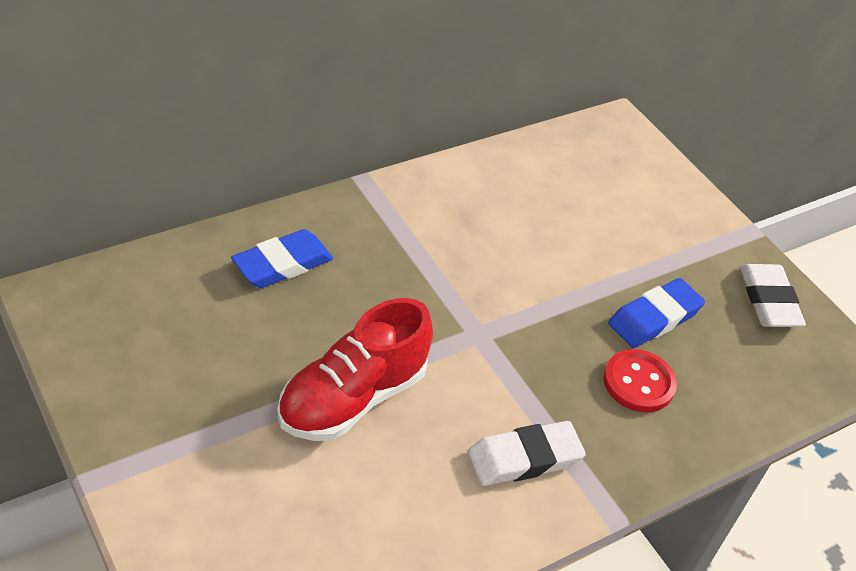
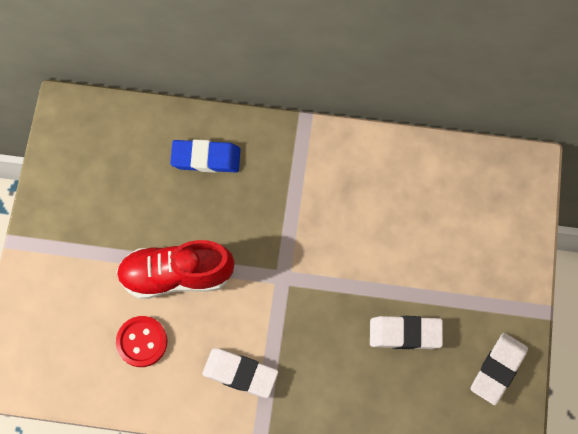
camera: 45 degrees right, 25 degrees up
red button [603,349,677,412] -> red button moved to [116,316,167,367]
blue eraser [608,278,705,348] -> white eraser [370,316,443,349]

